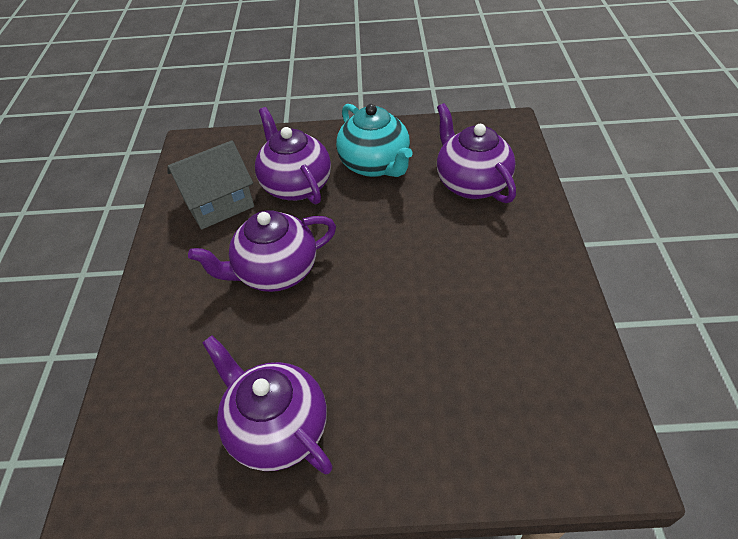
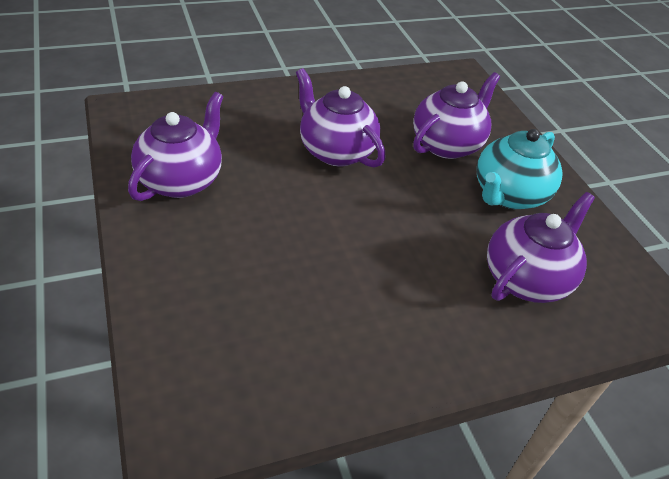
camera: 65 degrees right, 5 degrees down
grey house [167,140,254,230] -> none

